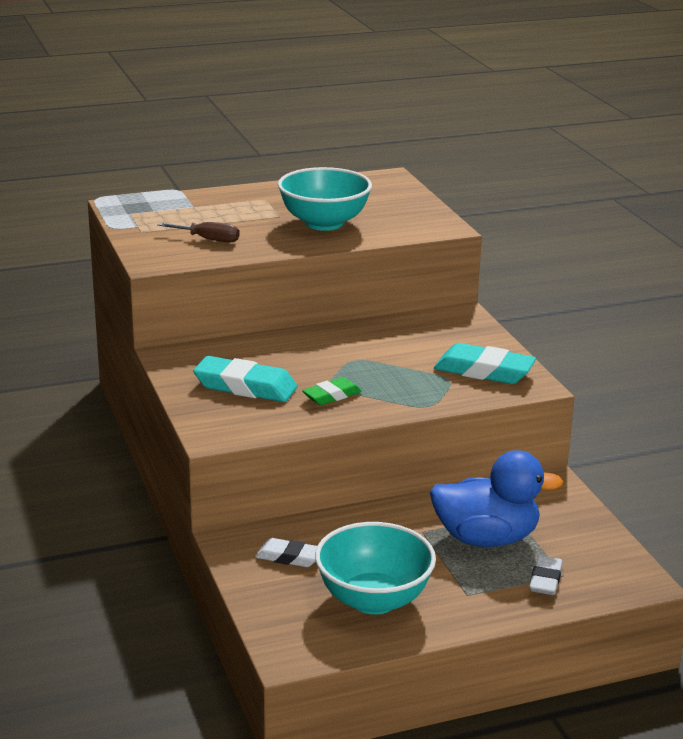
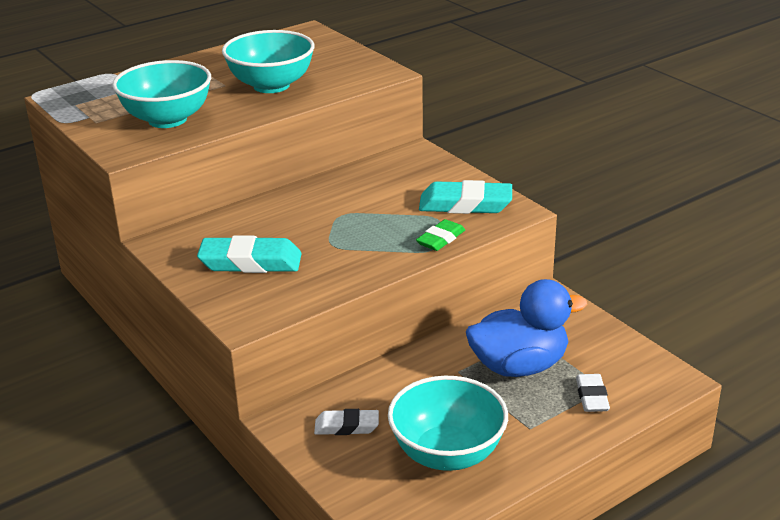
camera: 15 degrees left, 5 degrees up
brown screwdriver [157,222,240,242] -> turquoise bowl [112,60,211,128]
green eraser [302,377,362,405] -> green eraser moved to [416,219,465,251]

